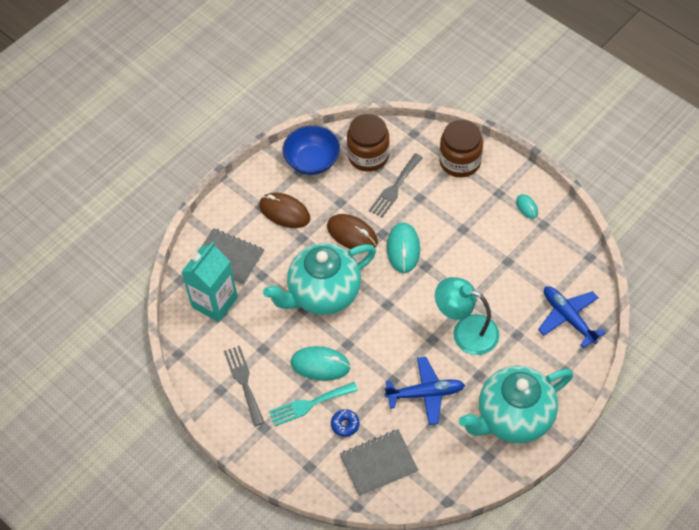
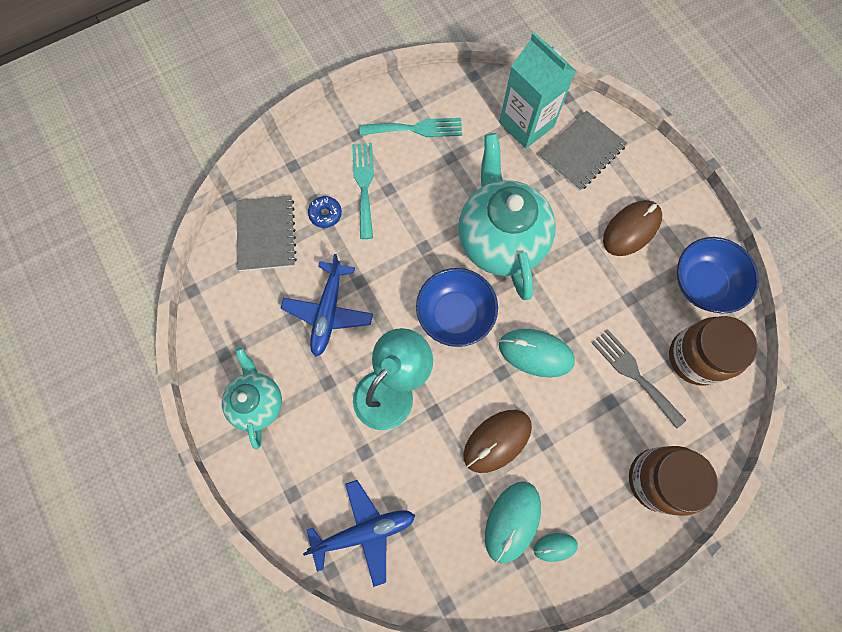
camera: 105 degrees right, 15 degrees up
grey fork [224,346,265,426] -> turquoise fork [359,118,462,137]
turquoise mouse [291,346,350,381] -> turquoise mouse moved to [485,481,541,563]
brown mouse [327,214,378,249] -> brown mouse moved to [463,410,532,473]
turquoise teapot [459,366,573,444] -> turquoise teapot [222,347,282,450], size x0.57
none -> blue bowl [416,268,498,347]

